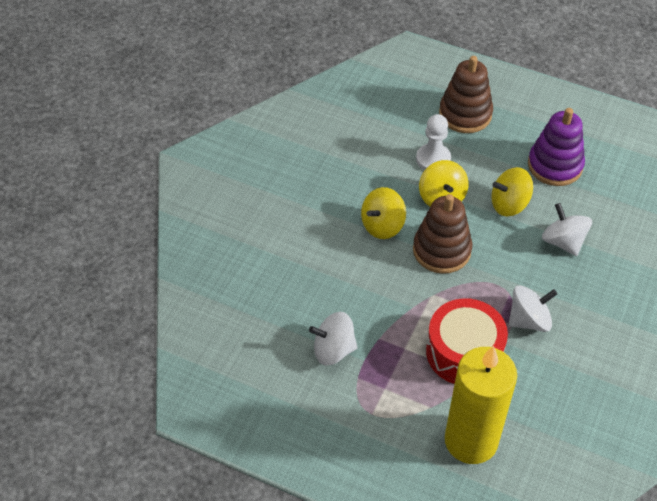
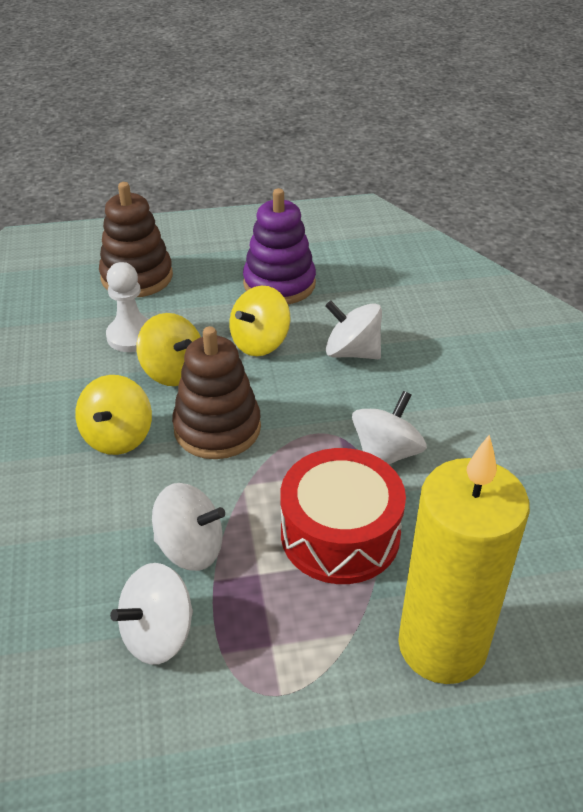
camera: 35 degrees left, 10 degrees down
none -> white spinning top [152,483,225,571]

